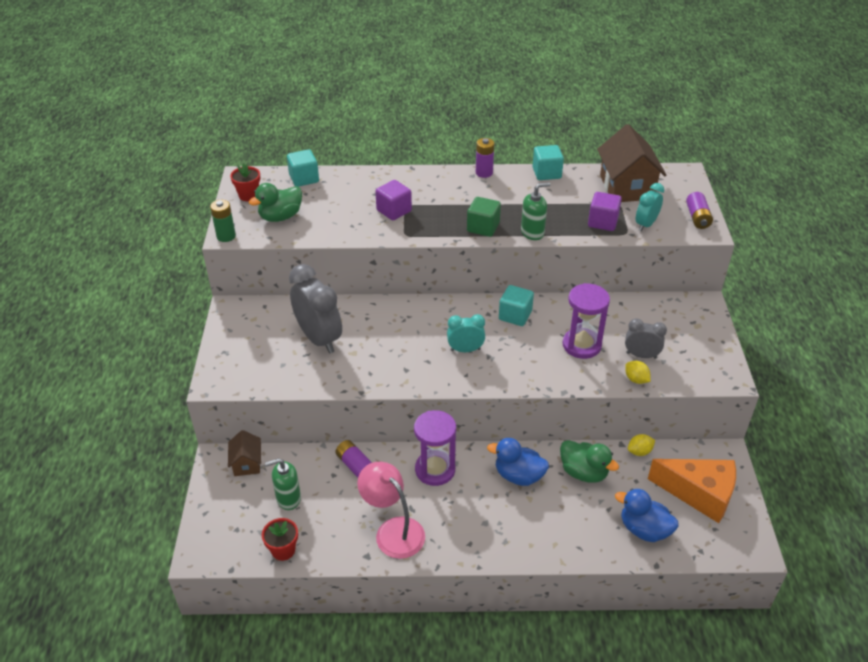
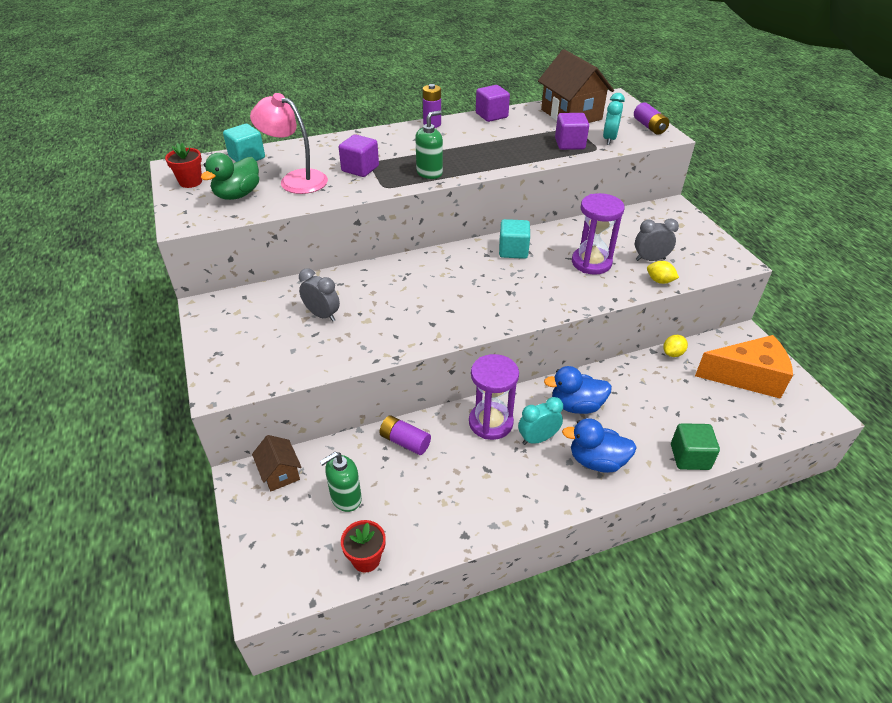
camera: 20 degrees left, 0 degrees up
green battery [210,200,236,242] -> none
grey clock [289,264,342,354] -> grey clock [299,268,340,322], size x0.56
pink lamp [357,462,425,559] -> pink lamp moved to [250,93,328,194]
turquoise clock [447,314,485,352] -> turquoise clock moved to [518,397,563,445]
green cube [467,197,501,237] -> green cube moved to [671,423,720,470]
green soap dispenser [521,182,550,240] -> green soap dispenser moved to [415,110,443,179]
turquoise cube [532,145,564,180] -> purple cube [476,85,510,122]
green duck [560,440,619,483] -> none
blue duck [615,489,679,542] -> blue duck moved to [562,418,637,473]

